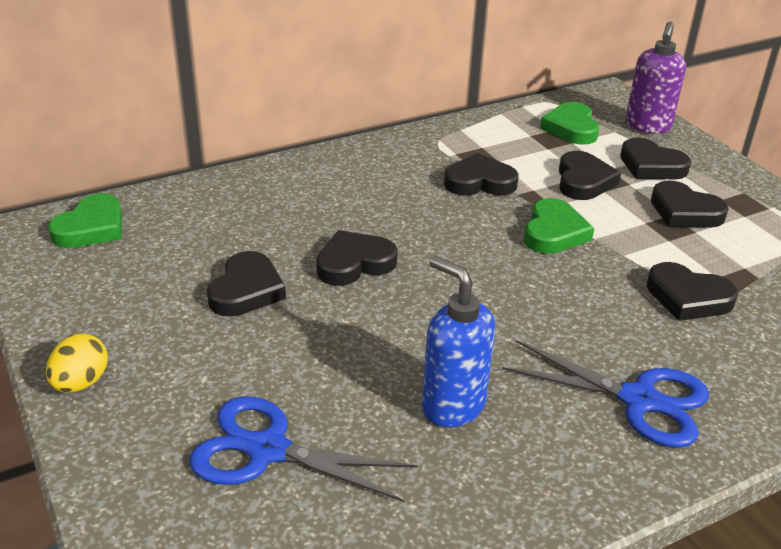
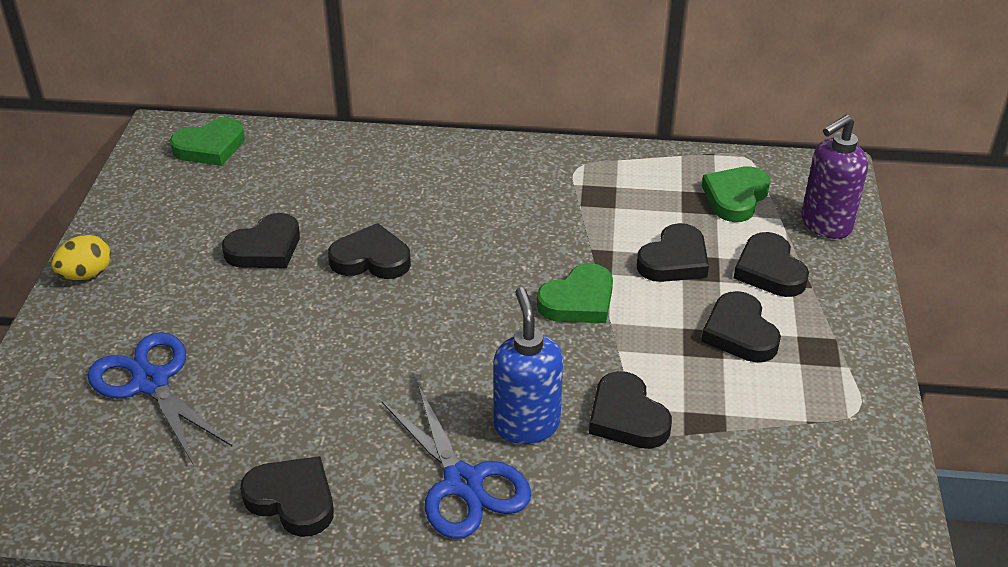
camera: 35 degrees right, 5 degrees up
blue soap dispenser [422,256,495,427] -> blue soap dispenser moved to [493,287,563,444]
black heart [444,153,519,196] -> black heart moved to [240,456,334,537]

